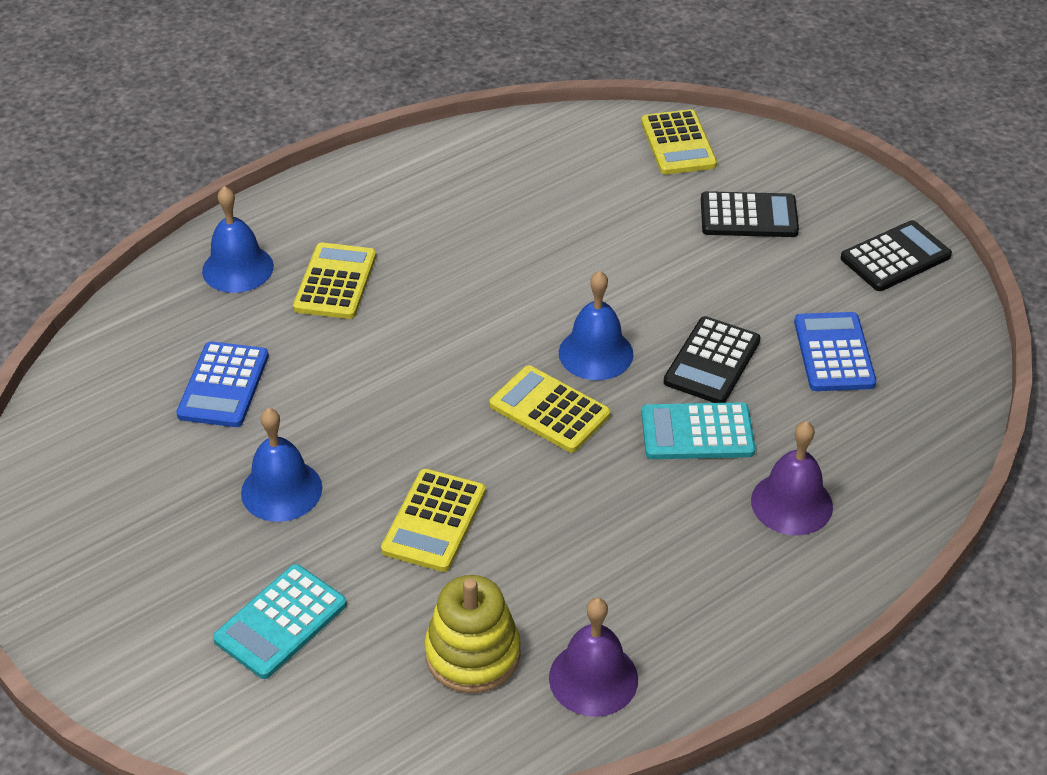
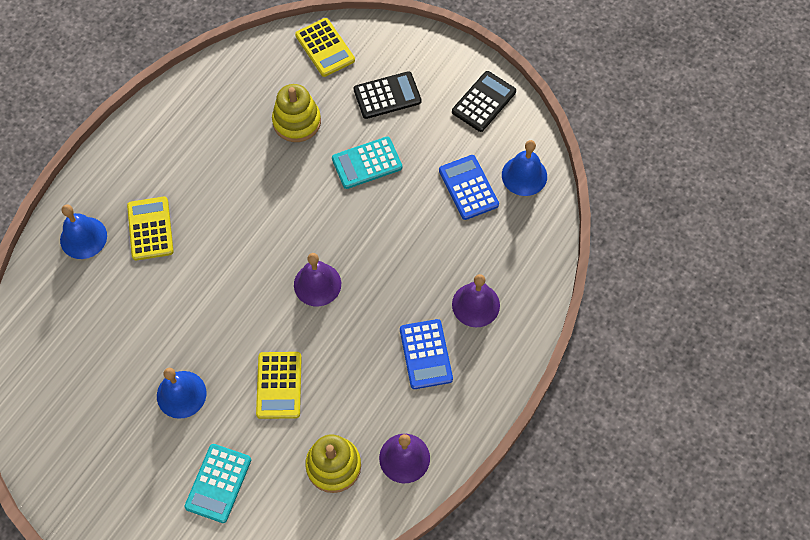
camera: 20 degrees left, 20 degrees up
blue calculator [176,342,269,427] -> blue calculator moved to [400,319,453,389]
yellow calculator [490,365,611,453] -> purple bell [294,253,341,306]
blue bell [559,271,633,380] -> blue bell moved to [502,140,547,196]
turquoise calculator [641,402,755,459] -> turquoise calculator moved to [332,137,402,189]
black calculator [664,316,760,403] -> none
none -> yellow stacking toy [272,84,321,142]

